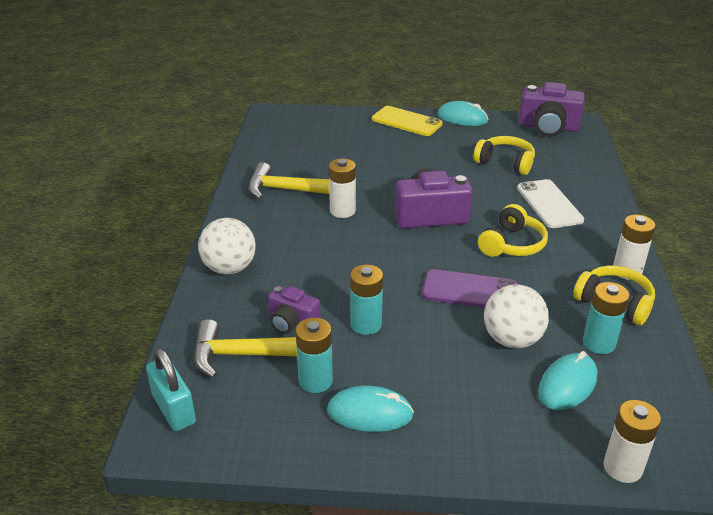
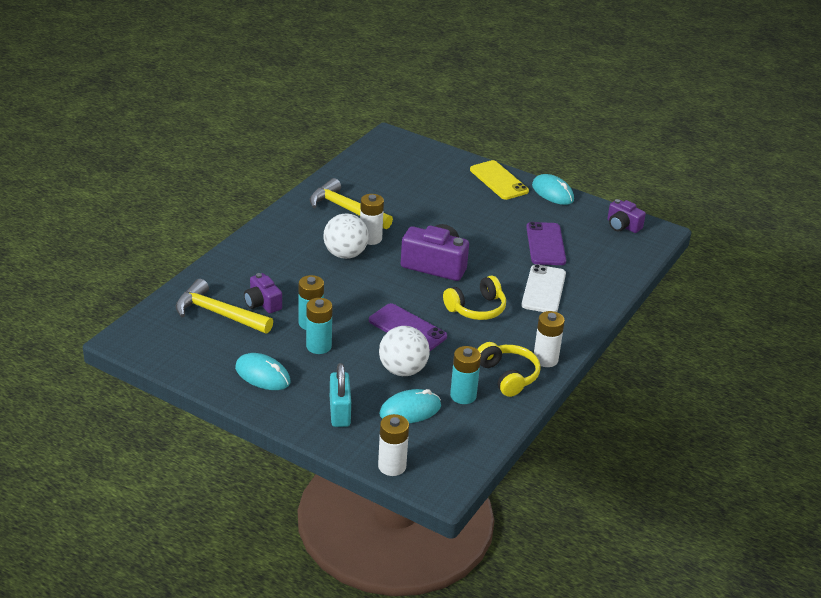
camera: 25 degrees right, 0 degrees up
turquoise padlock [146,348,196,431] -> turquoise padlock moved to [330,363,351,427]
white ball [198,218,256,274] -> white ball moved to [323,213,369,259]
turquoise battery [296,318,333,393] -> turquoise battery moved to [306,298,332,354]
yellow headphones [474,136,535,175] -> purple phone [526,222,566,265]
purple camera [518,82,585,137] -> purple camera [607,199,646,233], size x0.59

